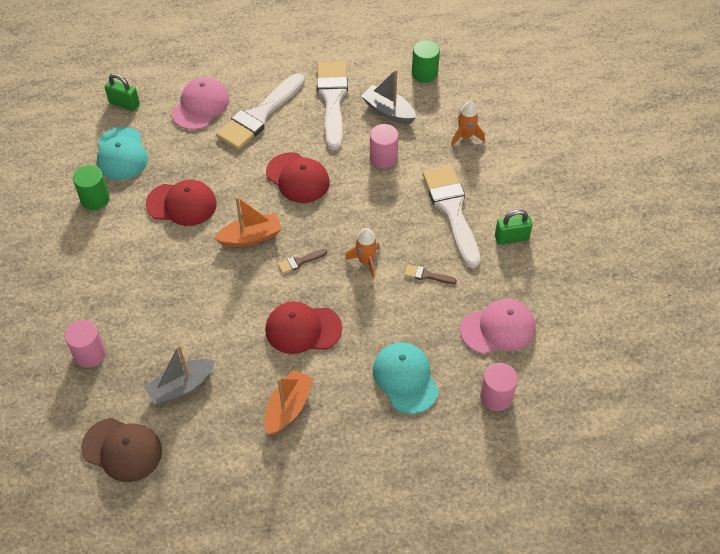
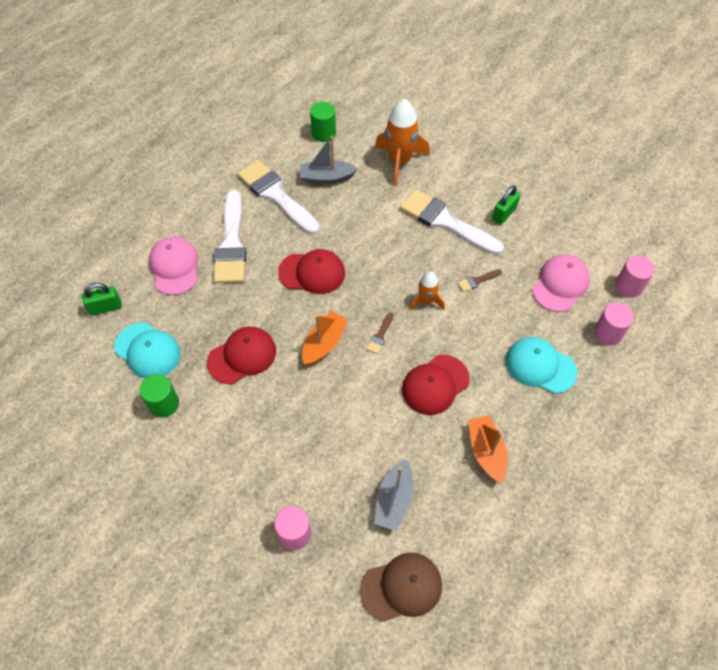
camera: 40 degrees left, 5 degrees up
pink cylinder [370,124,399,168] -> pink cylinder moved to [615,255,655,298]
orange rocket [451,101,485,146] -> orange rocket [375,99,430,186], size x1.79

